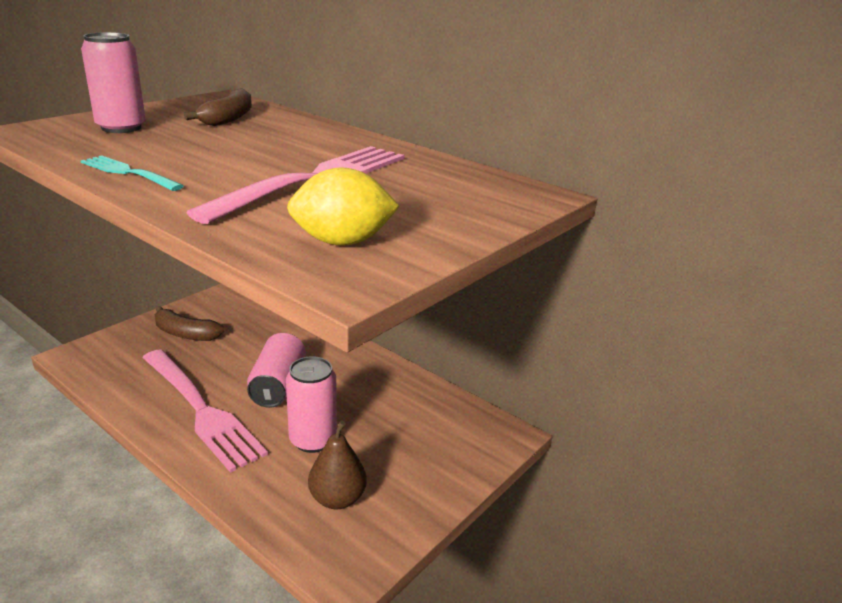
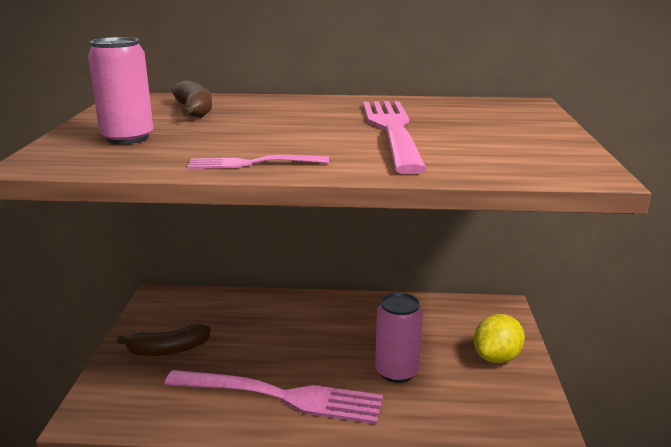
camera: 35 degrees left, 5 degrees down
turquoise fork [81,155,184,191] -> pink fork [187,155,329,169]
pink can [247,333,306,408] -> none
yellow lemon [287,167,400,246] -> yellow lemon moved to [474,314,525,363]
brown pear [308,420,367,509] -> none

